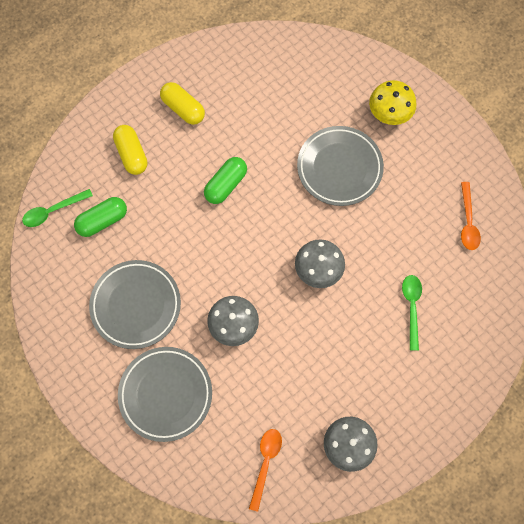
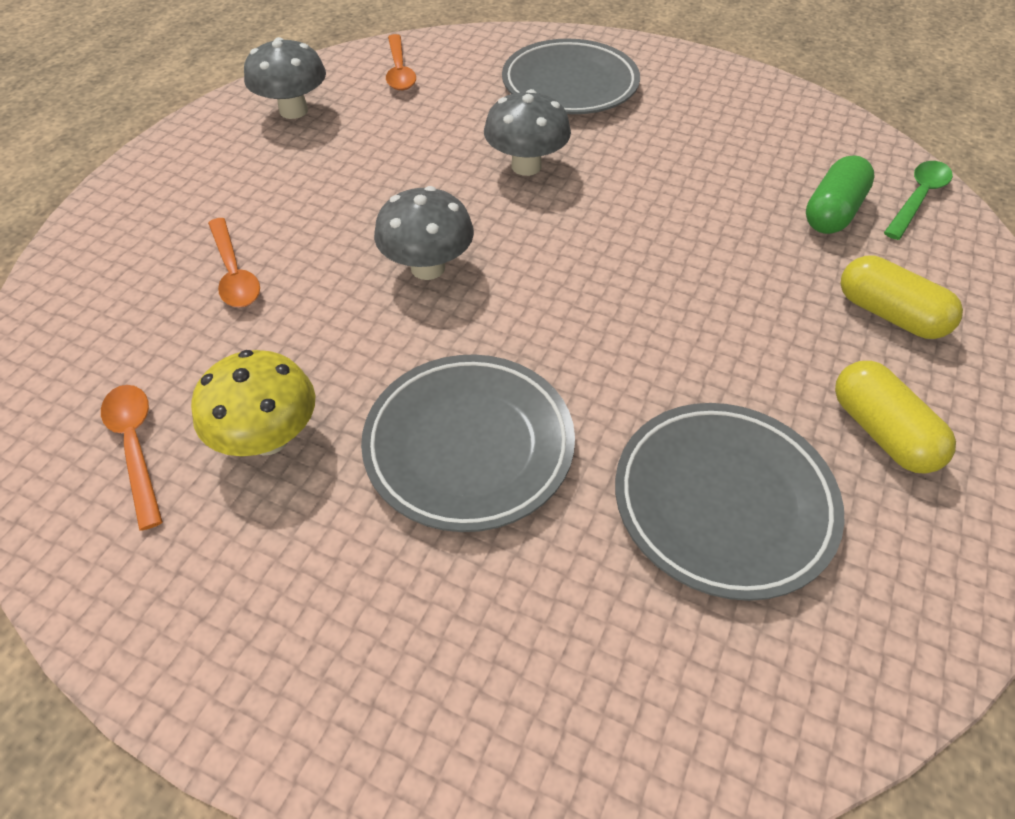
camera: 155 degrees right, 20 degrees down
grey plate [89,260,181,349] -> grey plate moved to [615,403,844,601]
yellow capsule [160,82,205,125] -> yellow capsule turned 45 degrees clockwise [835,361,956,474]
green capsule [204,157,247,204] -> none
yellow mushroom [369,80,417,125] -> yellow mushroom moved to [191,350,315,456]
green spoon [402,275,422,350] -> orange spoon [208,218,260,307]

